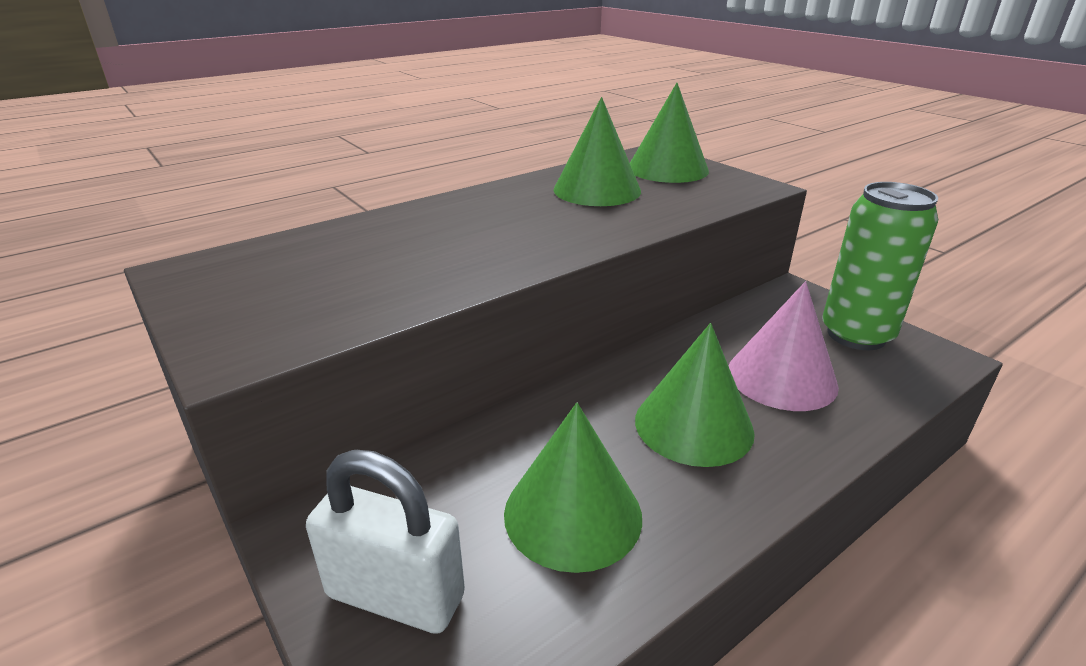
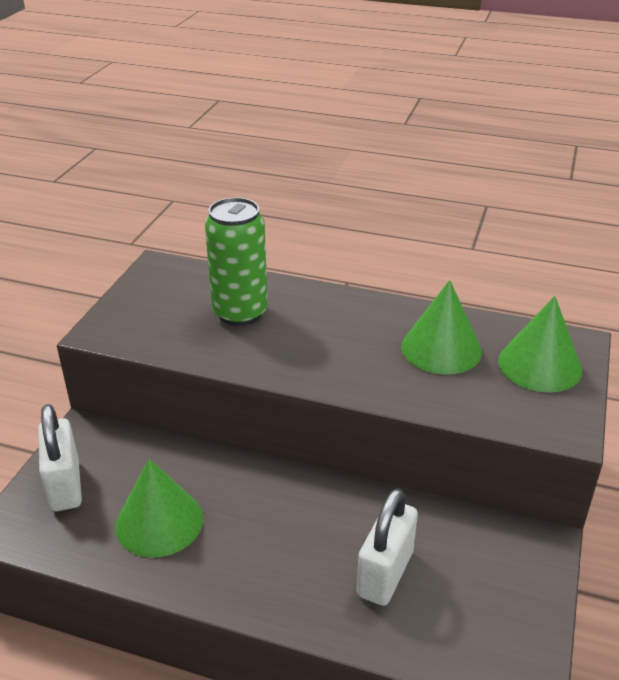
camera: 55 degrees right, 5 degrees up
green cone [635,323,755,467] -> none
pink cone [729,281,839,411] -> white padlock [357,488,418,606]
green can [822,182,938,350] -> green can moved to [205,197,268,326]

